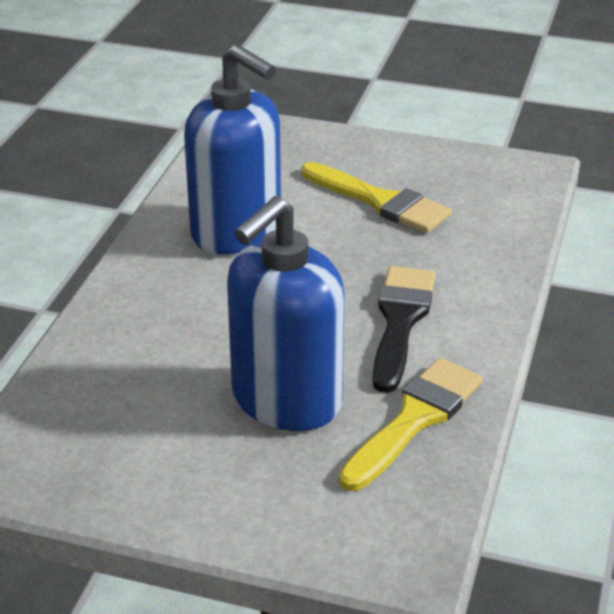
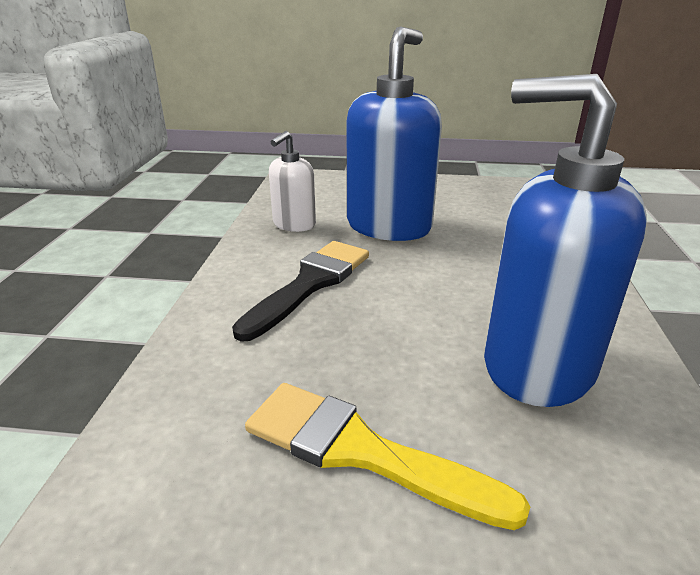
camera: 170 degrees right, 5 degrees down
yellow brush [338,358,483,491] -> white soap dispenser [269,131,316,232]
black brush [373,266,436,393] -> black brush turned 150 degrees counterclockwise [232,241,369,342]

